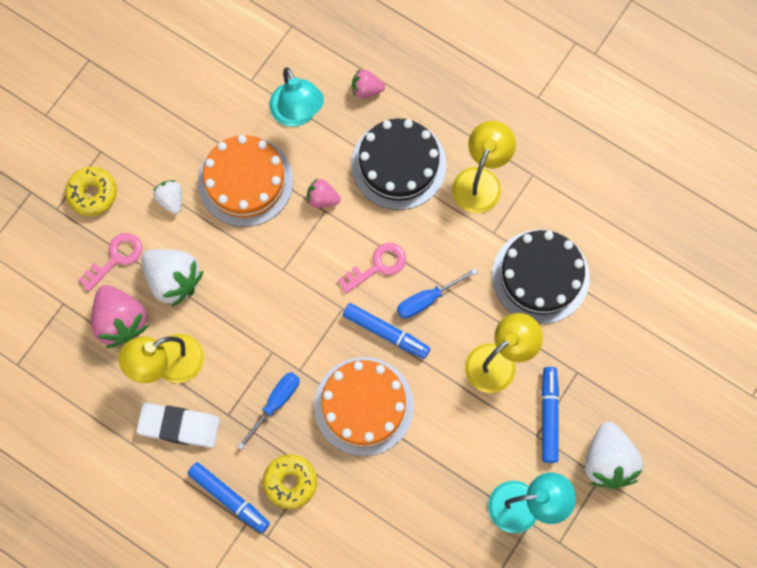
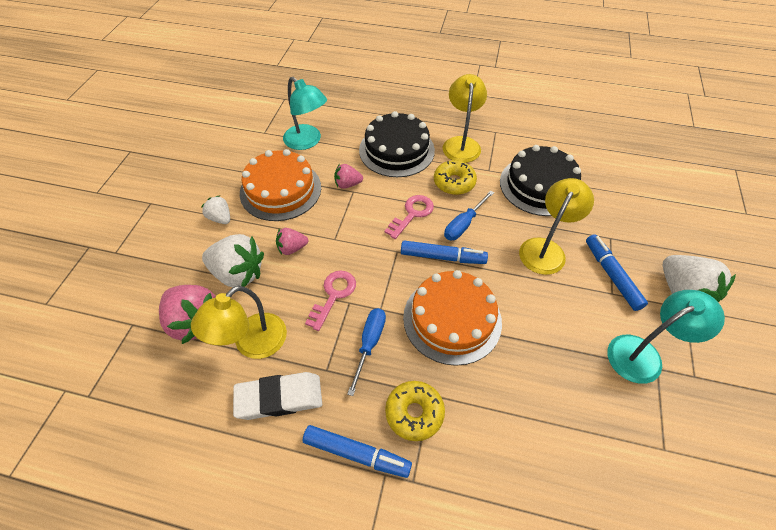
camera: 20 degrees left, 20 degrees down
yellow donut [65,167,117,216] -> yellow donut moved to [434,160,477,195]
pink key [79,233,142,292] -> pink key moved to [305,271,356,331]
pink strawberry [352,69,385,98] -> pink strawberry moved to [276,228,308,255]

